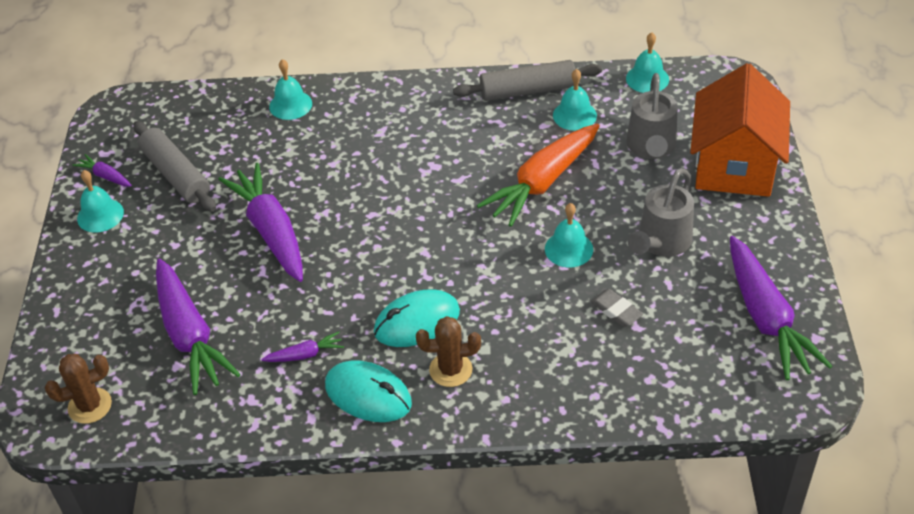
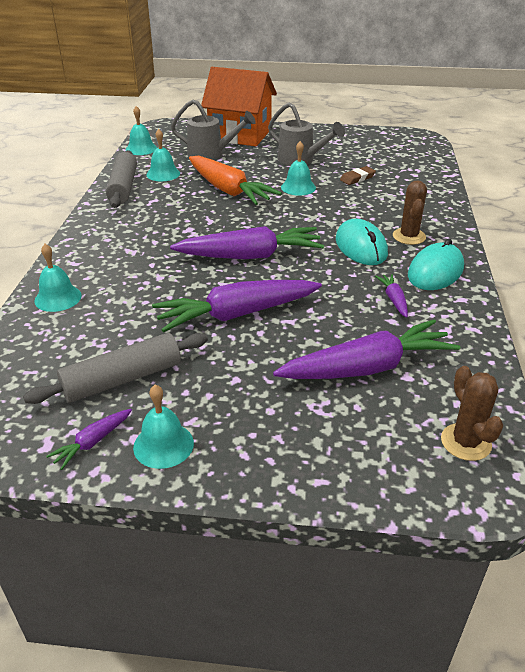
camera: 85 degrees left, 10 degrees down
grey eraser [590,289,643,327] -> brown eraser [340,166,376,185]
purple carrot [730,236,832,380] -> purple carrot moved to [170,226,324,259]

